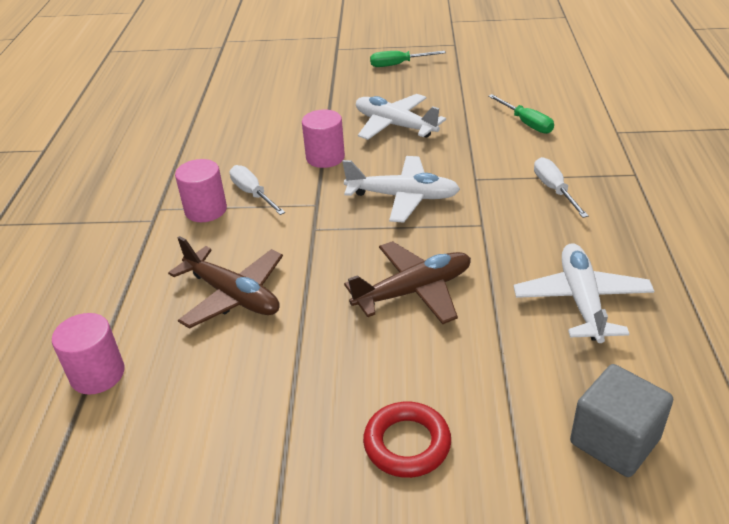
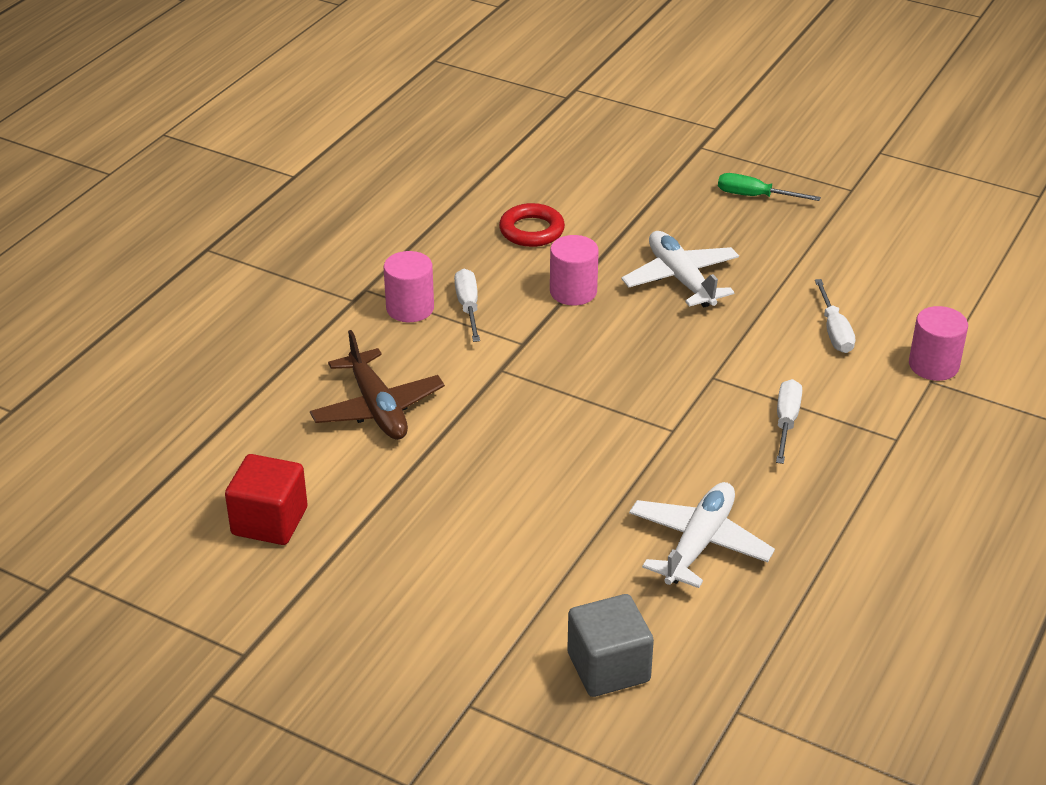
camera: 25 degrees right, 0 degrees up
pink cylinder [52,313,125,395] -> pink cylinder moved to [909,306,968,381]
white plane [342,156,460,223] -> none
brown plane [344,241,471,324] -> none
red ring [363,402,451,478] -> red ring moved to [499,203,565,247]
green screwdriver [488,94,554,134] -> white screwdriver [815,279,855,353]
none -> red cube [225,454,307,545]

